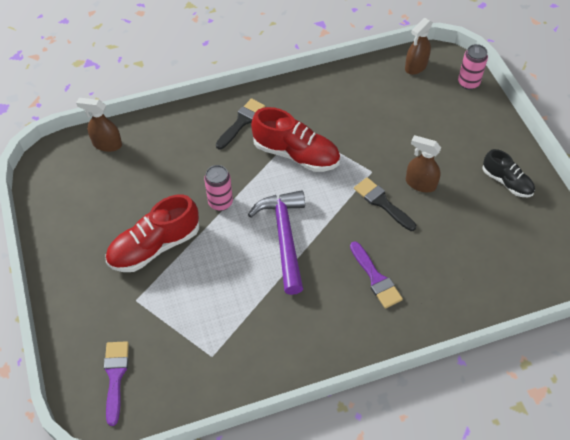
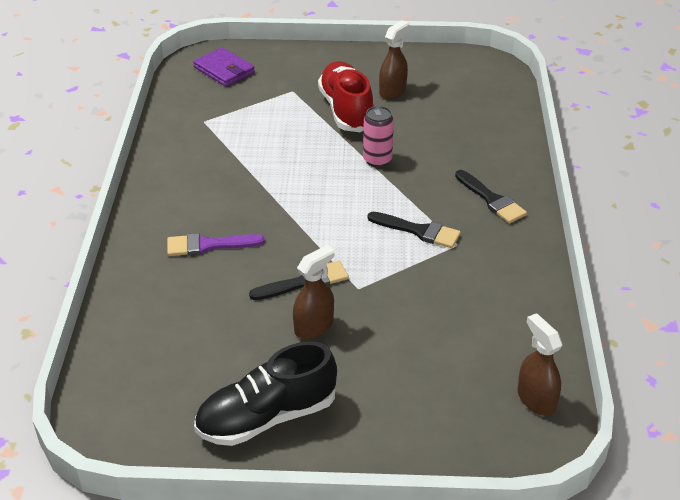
camera: 110 degrees right, 15 degrees down
brown spray bottle [76,98,122,152] -> brown spray bottle moved to [379,20,409,99]
purple brush [104,341,129,426] -> purple wallet [193,47,255,87]
purple hammer [248,190,305,295] -> none
red shoe [251,107,340,172] -> black brush [367,212,461,248]
pink can [458,44,488,90] -> none
black shoe [482,149,535,197] -> black shoe [194,342,337,446], size x1.64

